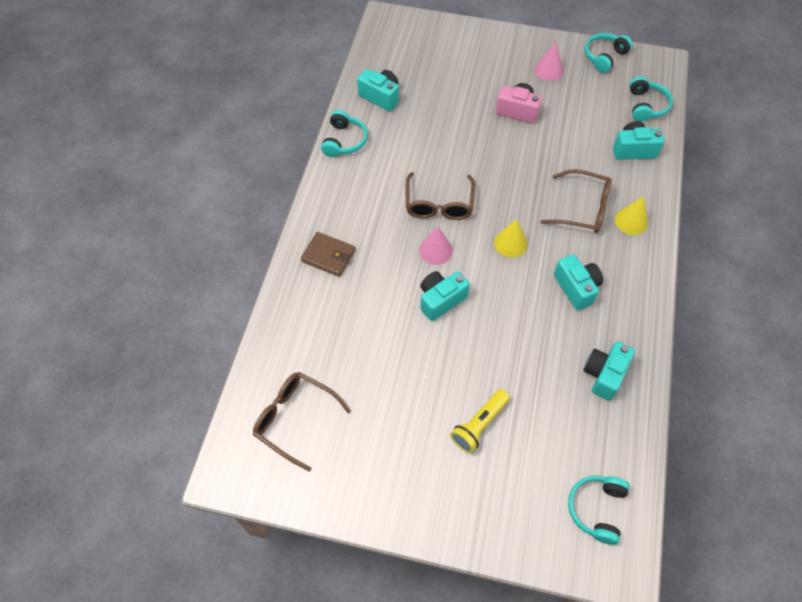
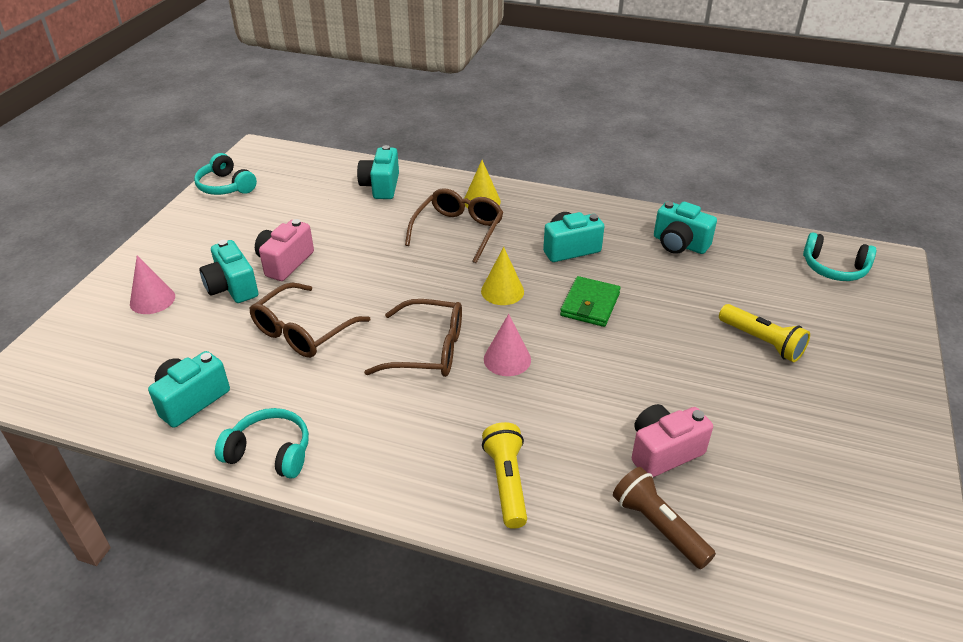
camera: 85 degrees left, 20 degrees down
brown glasses [253,372,351,472] -> brown glasses moved to [249,283,371,358]
brown wallet [301,232,355,277] -> yellow flashlight [482,422,527,529]
turquoise camera [420,271,470,321] -> turquoise camera moved to [199,240,258,303]
pink cone [535,42,563,81] -> pink cone moved to [130,256,175,314]
turquoise headphones [630,76,673,122] -> none
none -> green wallet [560,276,621,327]
none -> brown flashlight [613,467,716,569]
none -> pink camera [632,404,713,477]

